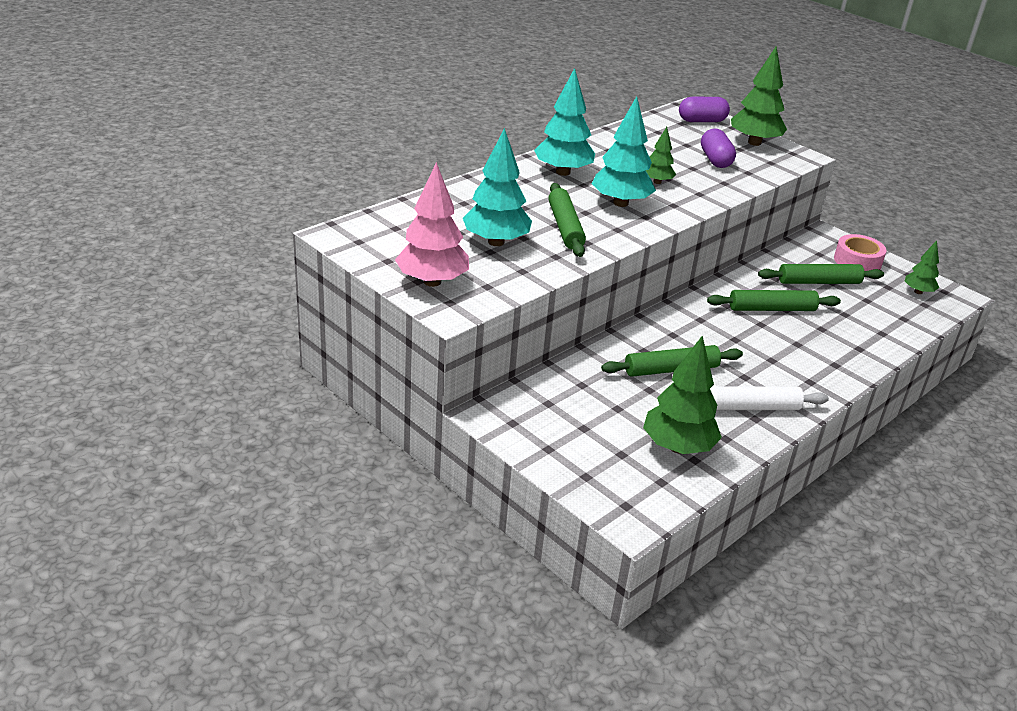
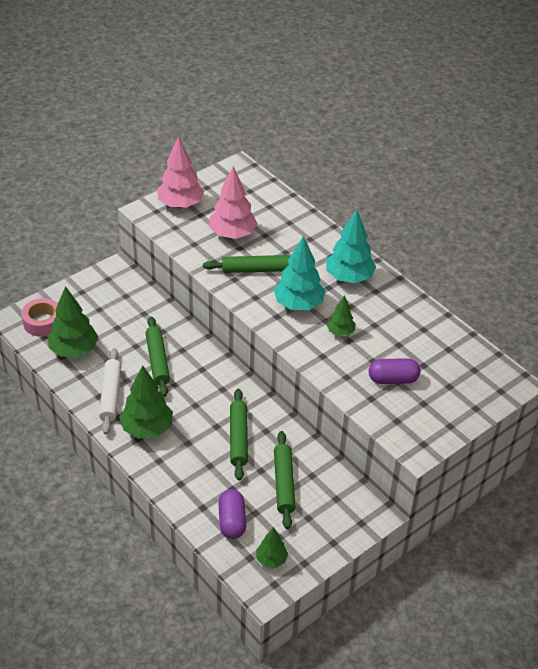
camera: 95 degrees right, 10 degrees up
turquoise tree [463,128,532,246] -> pink tree [209,166,258,239]
purple capsule [679,97,730,122] -> purple capsule moved to [218,489,246,539]
green tree [731,46,787,146] -> green tree moved to [119,365,173,439]
pink tape [834,234,886,271] -> pink tape moved to [21,298,58,337]

